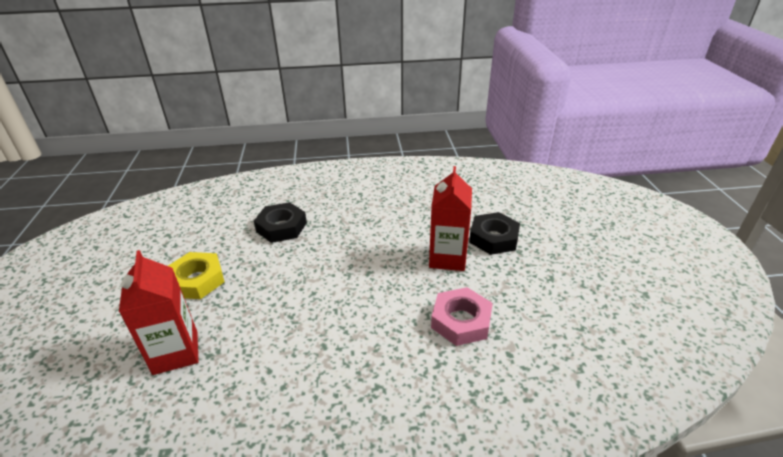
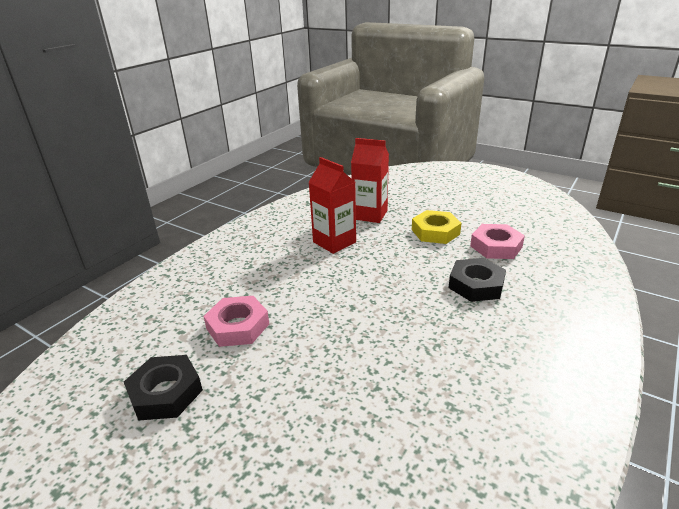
camera: 130 degrees right, 5 degrees down
red carton [429,166,472,271] -> red carton moved to [308,157,356,254]
black nut [469,212,520,255] -> black nut moved to [124,355,203,421]
none -> pink nut [470,224,525,259]

